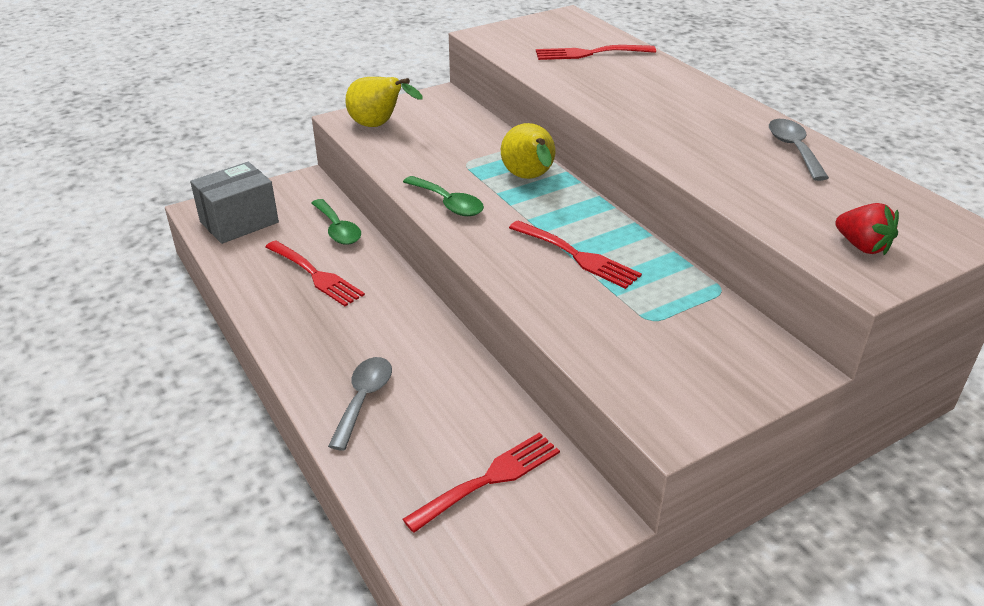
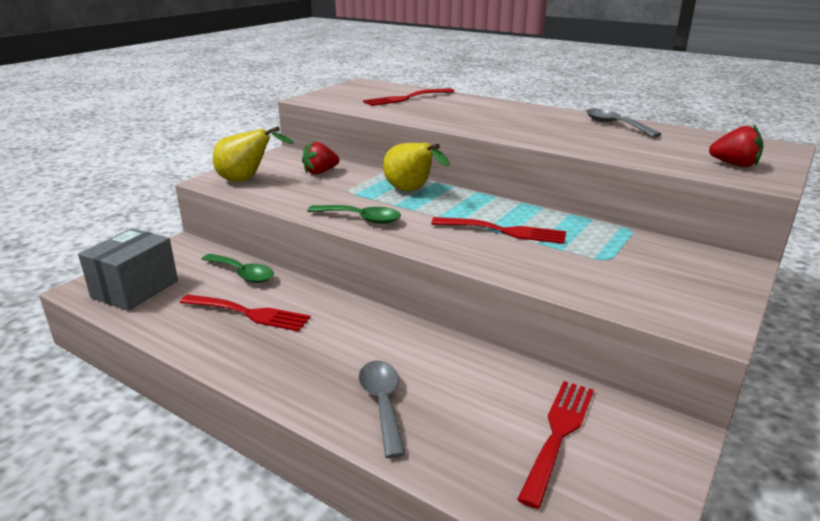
camera: 25 degrees left, 10 degrees down
none -> red strawberry [302,141,339,174]

